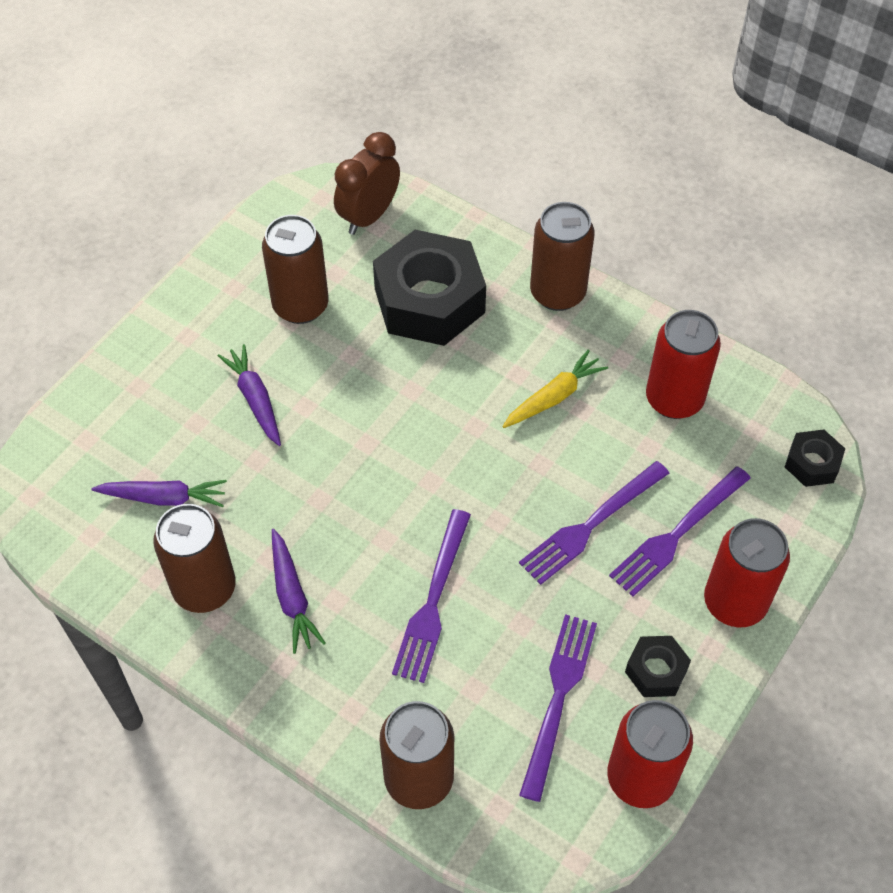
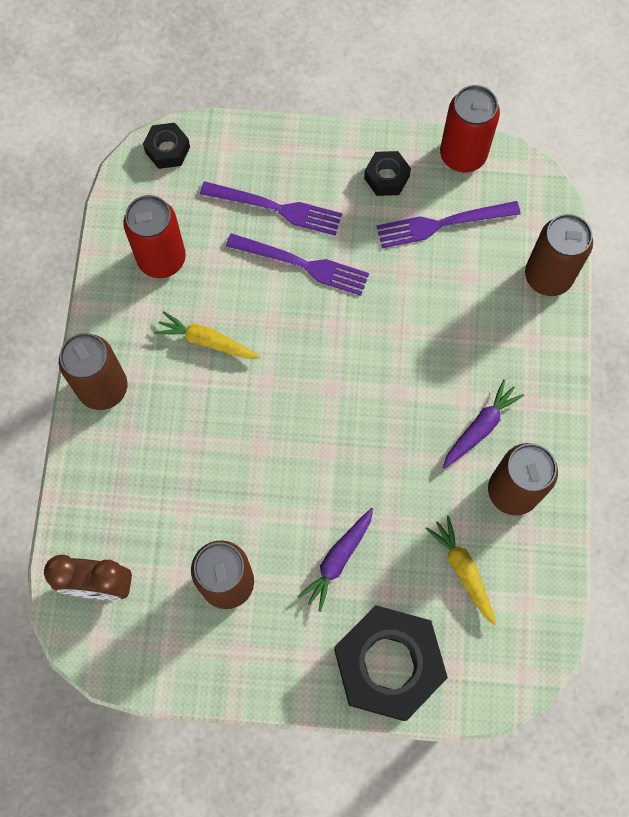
camera: 120 degrees left, 15 degrees up
purple carrot [91,480,227,507] -> yellow carrot [425,516,497,625]
black nut [373,230,486,346] -> black nut moved to [334,605,448,721]
purple fork [392,509,471,683] -> none
red can [704,518,790,627] -> none

